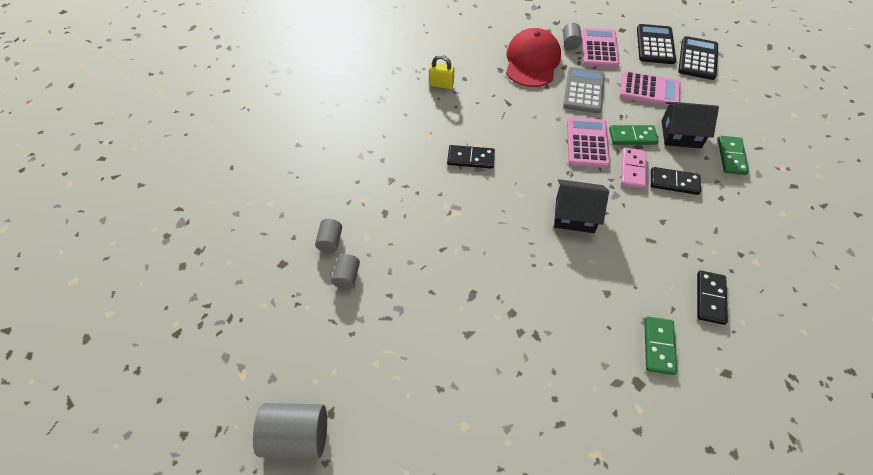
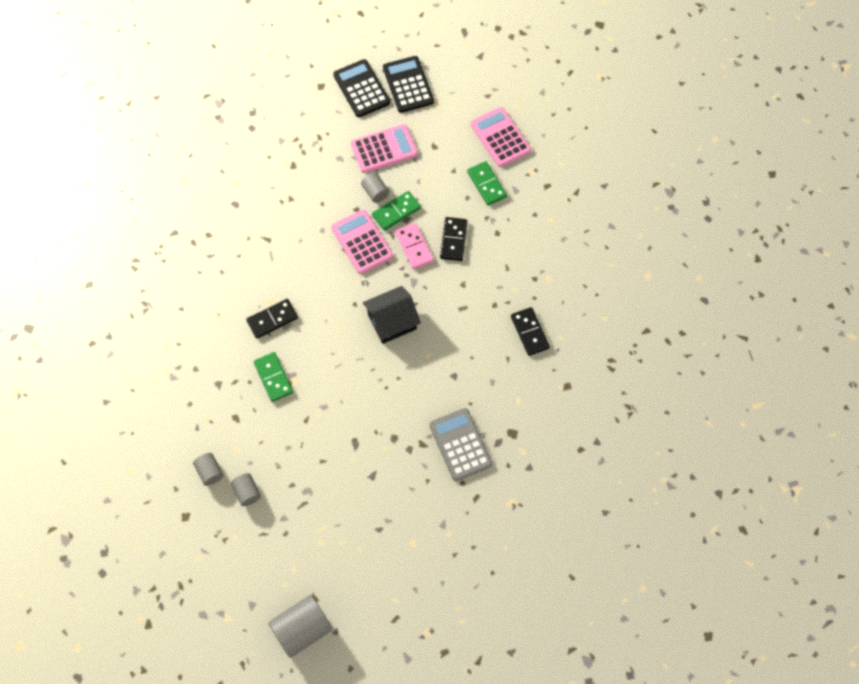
camera: 35 degrees left, 10 degrees up
yellow padlock [429,55,454,89] -> none
red cap [506,28,561,87] -> none
grey cylinder [563,22,582,50] -> grey cylinder moved to [361,173,389,203]
grey calculator [563,67,605,113] -> grey calculator moved to [429,408,492,481]
pink calculator [581,28,620,68] -> pink calculator moved to [471,107,531,167]
green domino [644,316,677,375] -> green domino moved to [253,352,293,402]
black domino [651,167,701,195] -> black domino turned 60 degrees counterclockwise [440,217,468,261]
black house [661,102,719,148] -> none

